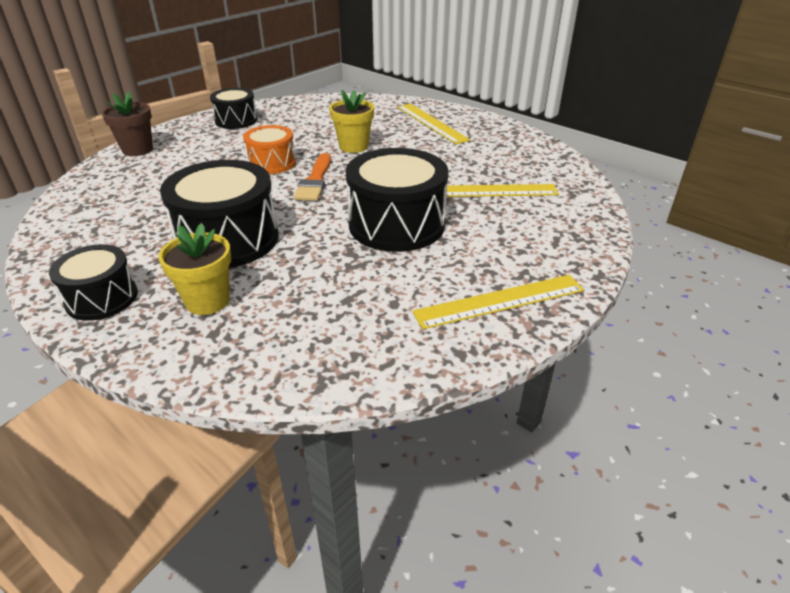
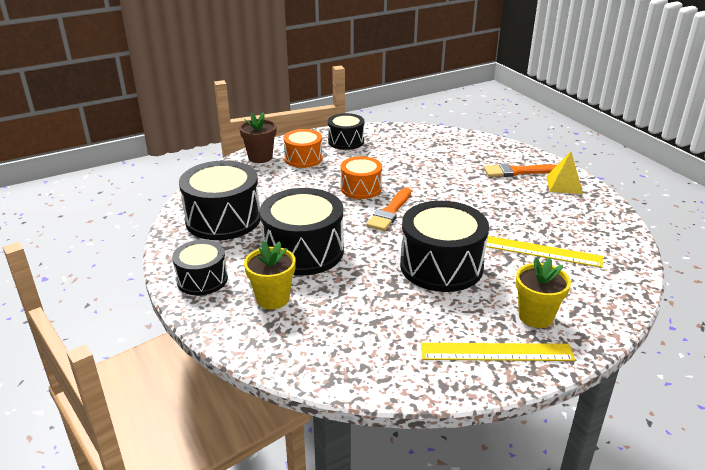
camera: 20 degrees right, 5 degrees down
yellow flower pot [329,90,374,153] -> yellow flower pot moved to [516,257,571,328]
yellow ruler [397,104,470,144] -> orange brush [484,163,557,177]
none -> black drum [179,160,261,240]
none -> orange drum [283,129,323,168]
none -> yellow pyramid [546,152,583,194]

